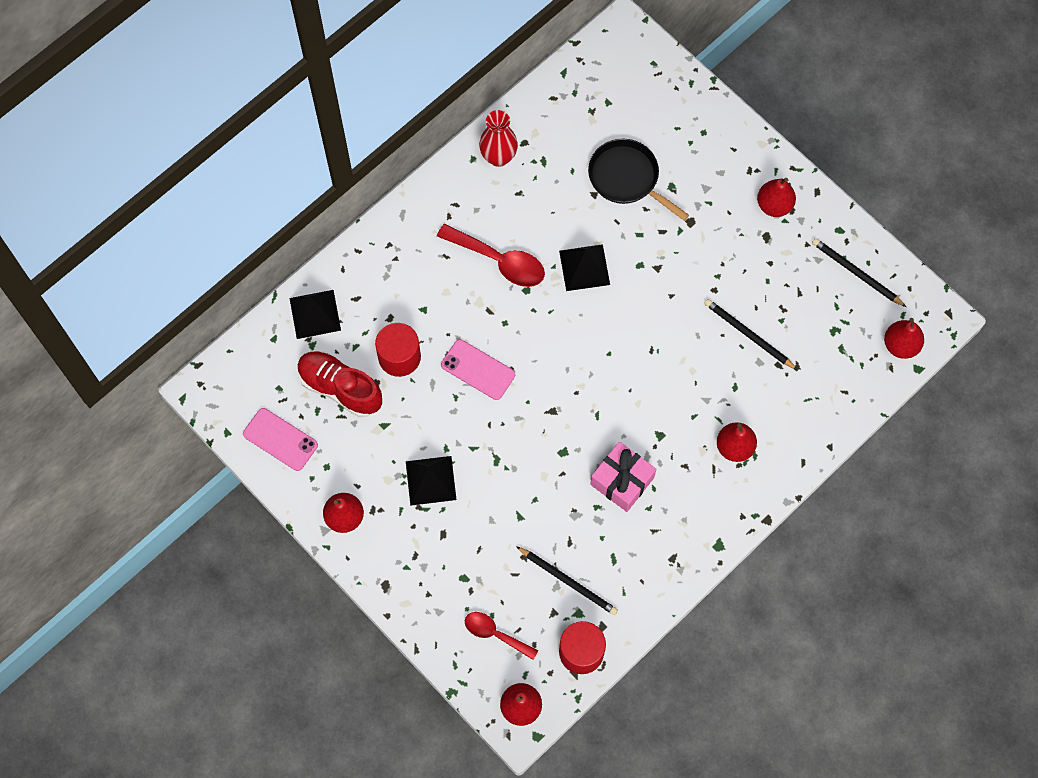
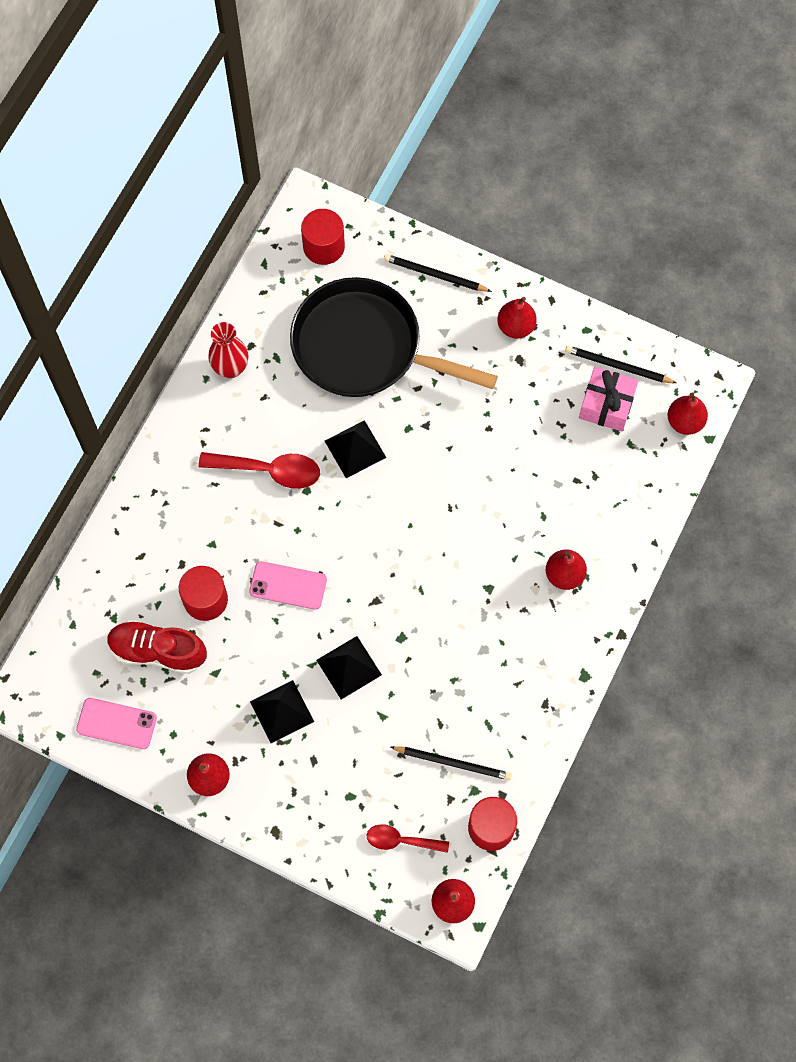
camera: 20 degrees left, 0 degrees up
black pyramid [289,290,341,339] -> black pyramid moved to [317,636,382,700]
black pan [588,139,689,221] -> black pan [290,277,498,397], size x1.77
pink gift [590,442,656,512] -> pink gift moved to [579,367,639,431]
black pencil [704,299,798,370] -> black pencil moved to [384,254,492,292]
none -> red cylinder [301,209,345,265]

